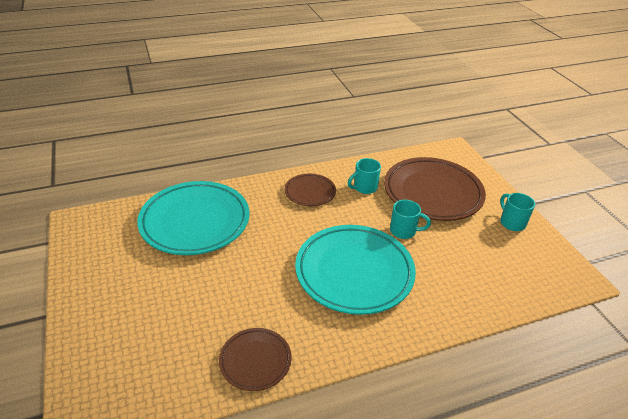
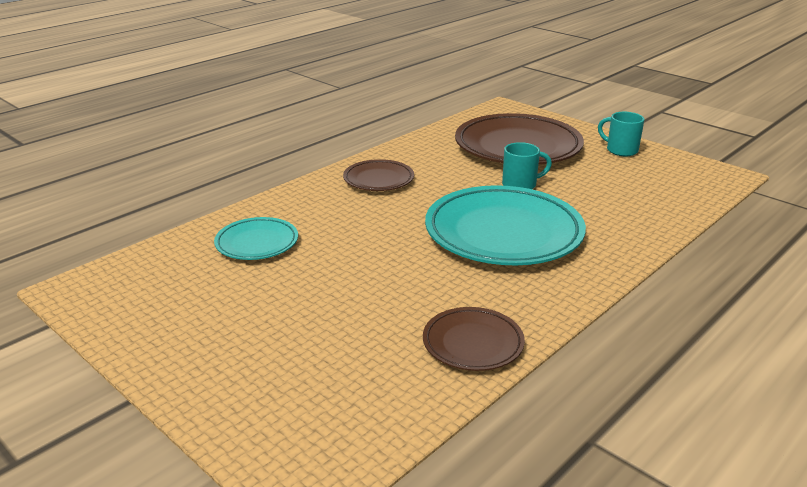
camera: 25 degrees left, 10 degrees down
turquoise plate [137,181,249,255] -> turquoise plate [214,217,298,260], size x0.51
turquoise mug [348,158,381,194] -> none

